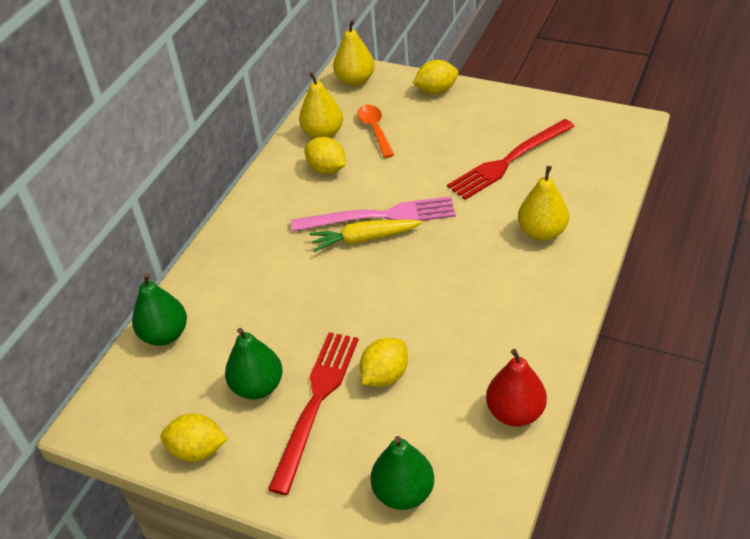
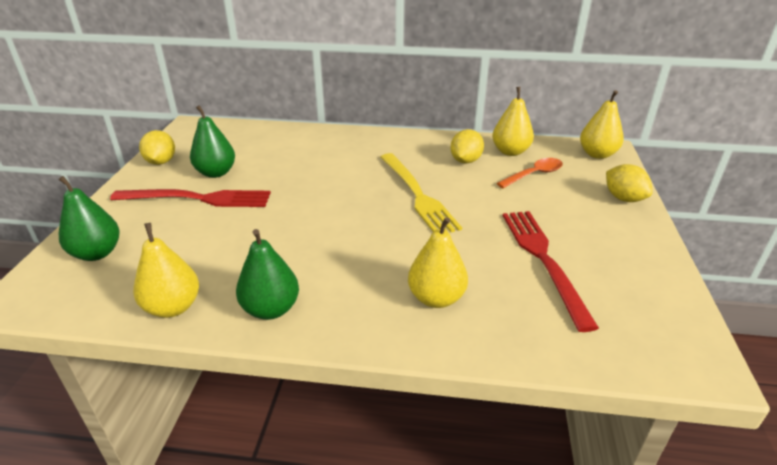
camera: 70 degrees right, 10 degrees down
green pear [132,273,187,346] -> green pear moved to [236,229,299,320]
pink fork [291,196,456,232] -> yellow fork [381,153,462,232]
yellow carrot [310,220,423,252] -> none
yellow lemon [360,338,408,387] -> none
red fork [447,119,575,200] -> red fork turned 45 degrees clockwise [503,211,599,332]
red pear [486,349,547,426] -> yellow pear [133,223,199,318]

